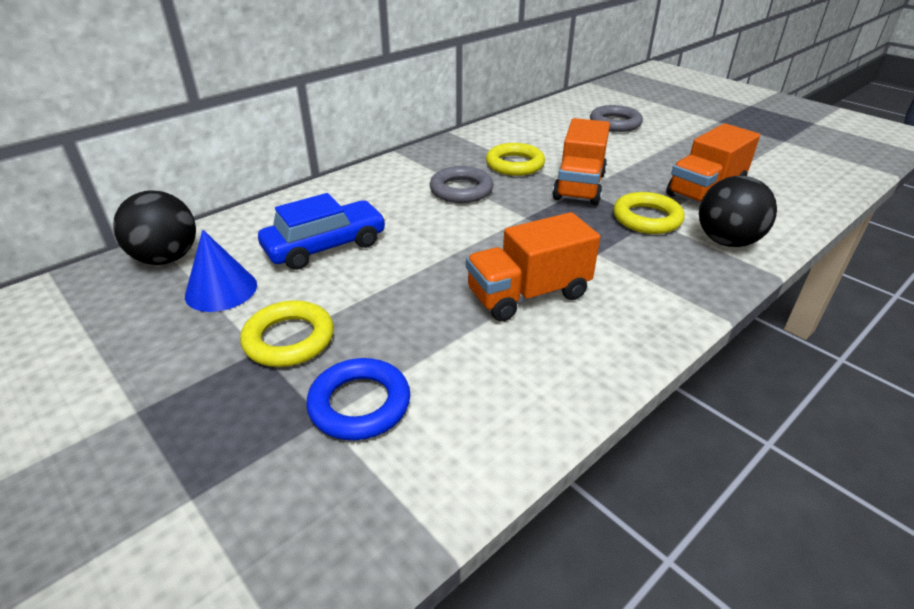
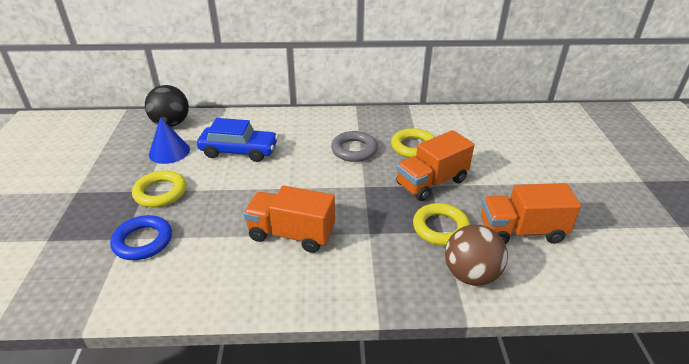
camera: 40 degrees right, 0 degrees up
grey ring [590,105,643,132] -> none
black ball [699,176,777,247] -> brown ball [445,225,508,286]

